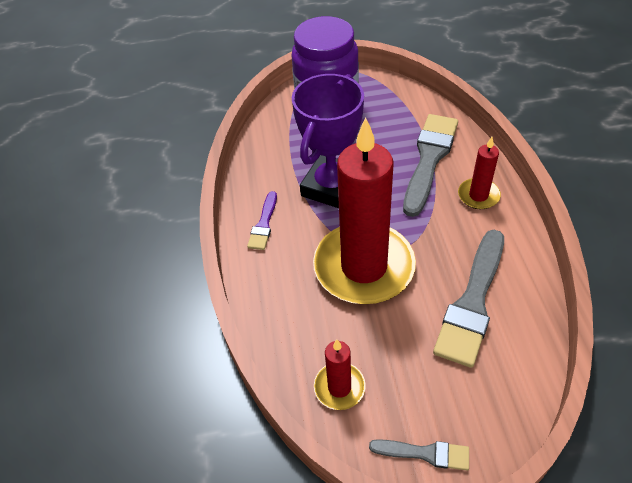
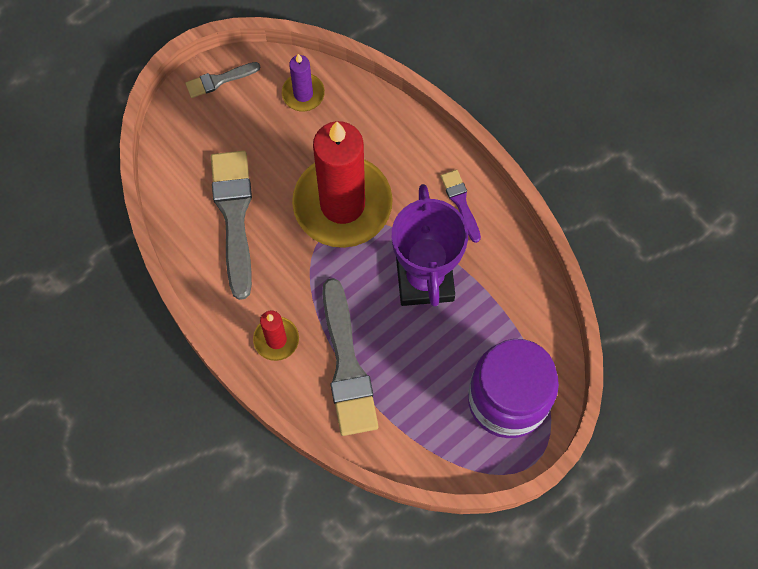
camera: 145 degrees right, 20 degrees up
red candle [314,340,366,410] -> purple candle [282,54,325,111]

